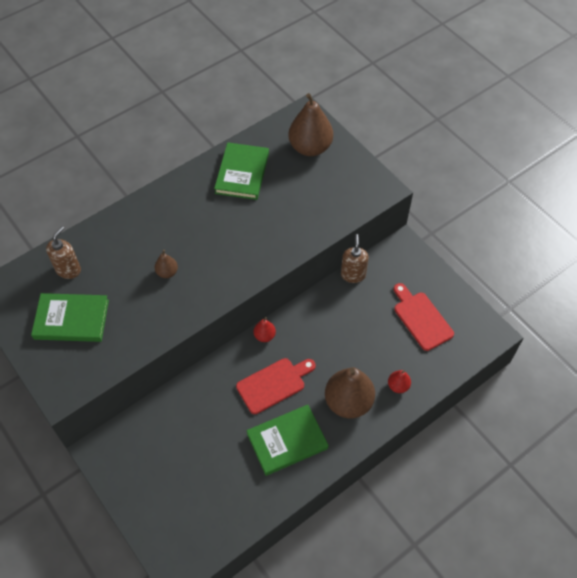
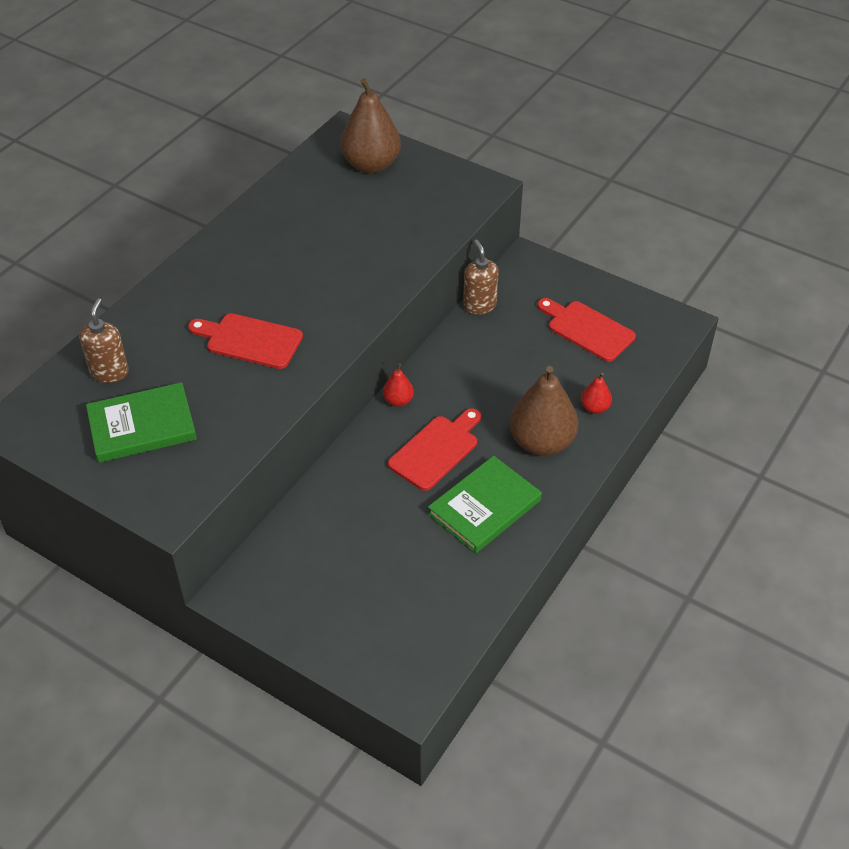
camera: 20 degrees left, 10 degrees down
brown pear [155,250,178,278] -> red cutting board [188,313,303,369]
green book [214,142,269,200] -> none

